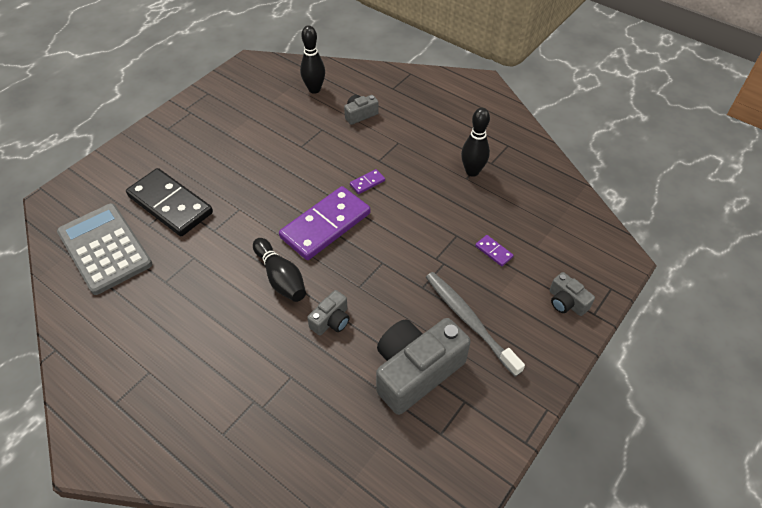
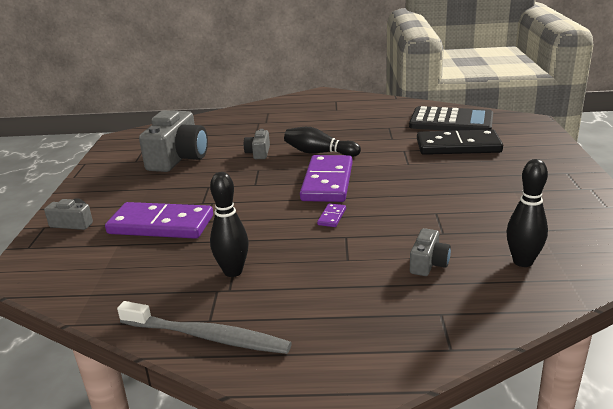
camera: 145 degrees right, 25 degrees down
grey calculator [57,203,152,295] -> black calculator [409,106,493,131]
grey toothbrush [426,272,525,377] -> grey toothbrush moved to [117,301,292,354]
purple domino [475,235,514,266] -> purple domino [105,202,213,239], size x2.49

